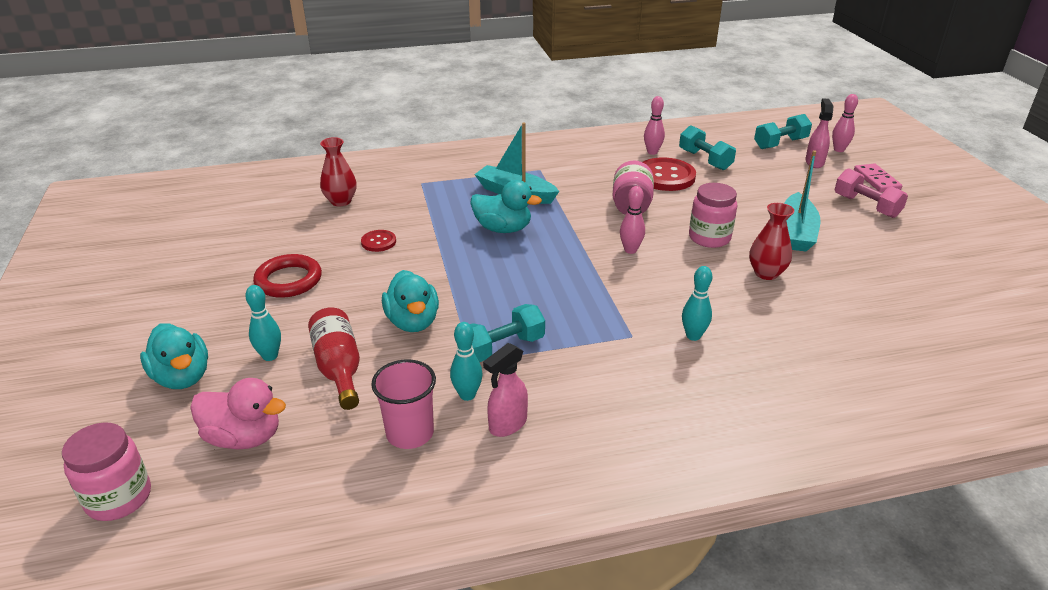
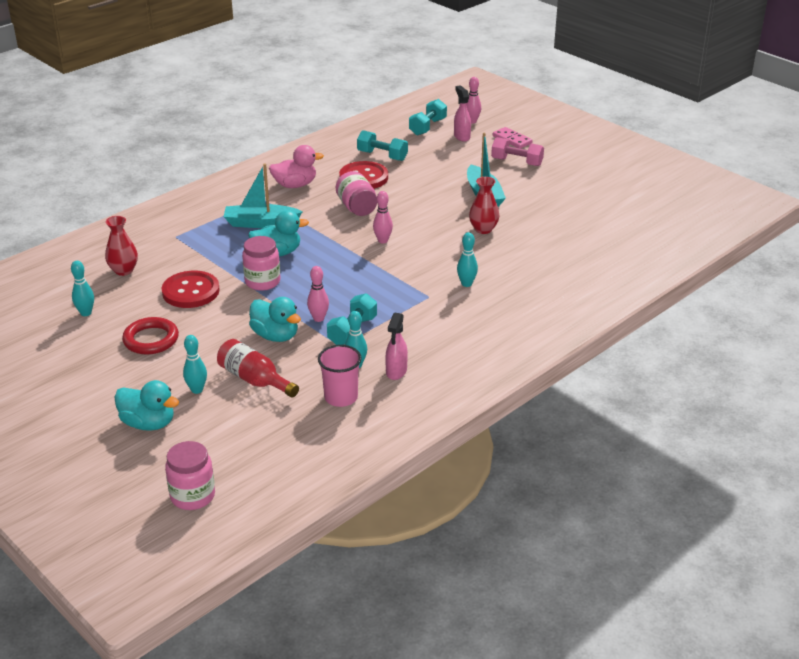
camera: 30 degrees left, 0 degrees up
pink duck [190,378,286,449] -> pink duck moved to [269,145,324,188]
red button [361,230,396,252] -> red button [162,271,220,308], size x1.93
pink bowling pin [644,96,665,155] -> pink bowling pin moved to [307,266,329,322]
pink jar [689,183,737,248] -> pink jar moved to [242,236,280,291]
none -> turquoise bowling pin [71,261,94,316]

